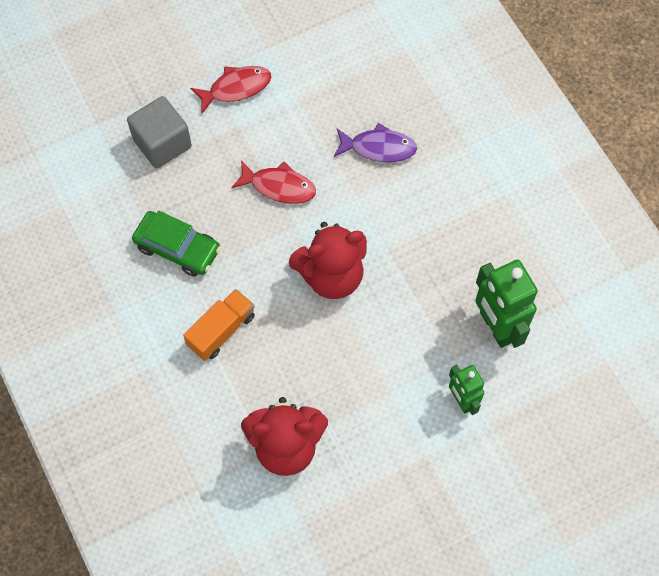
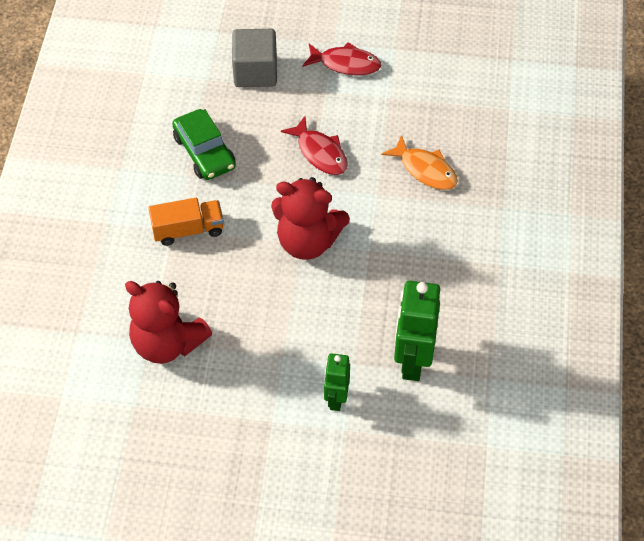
camera: 35 degrees right, 10 degrees down
purple fish [334,123,417,162] -> orange fish [381,135,458,190]

